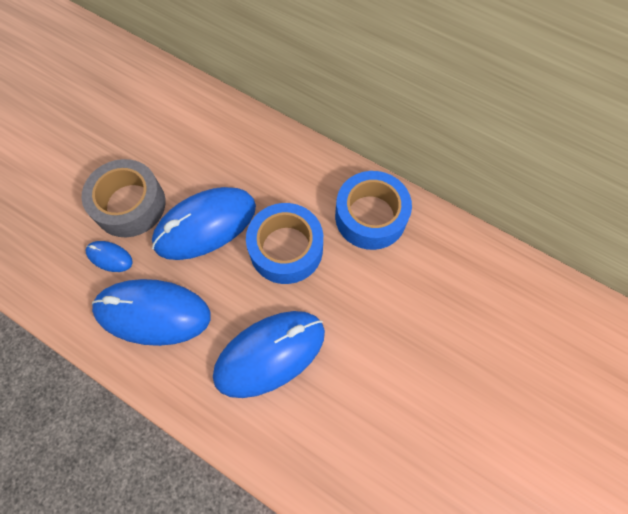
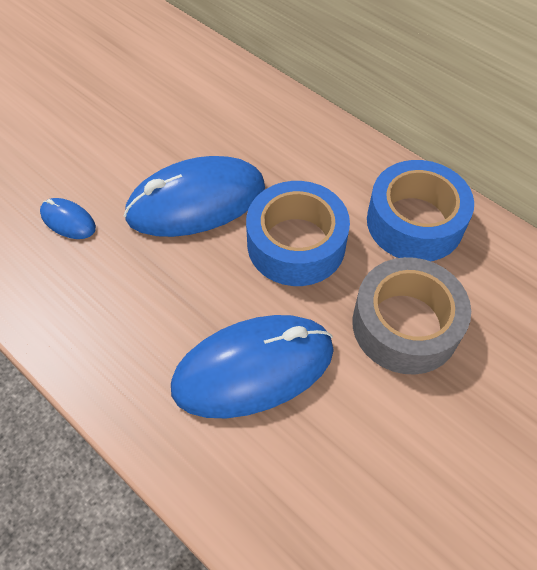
camera: 10 degrees right, 10 degrees down
grey tape [81,159,166,237] -> grey tape moved to [352,257,471,375]
blue mouse [92,279,211,346] -> none

